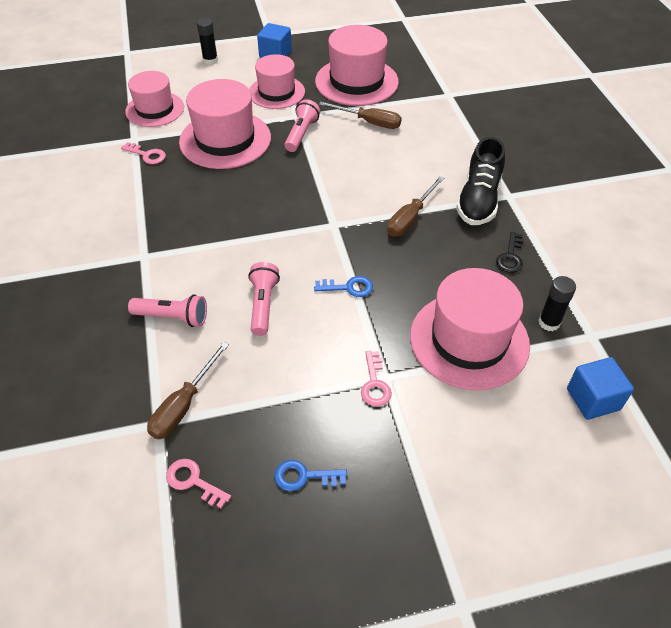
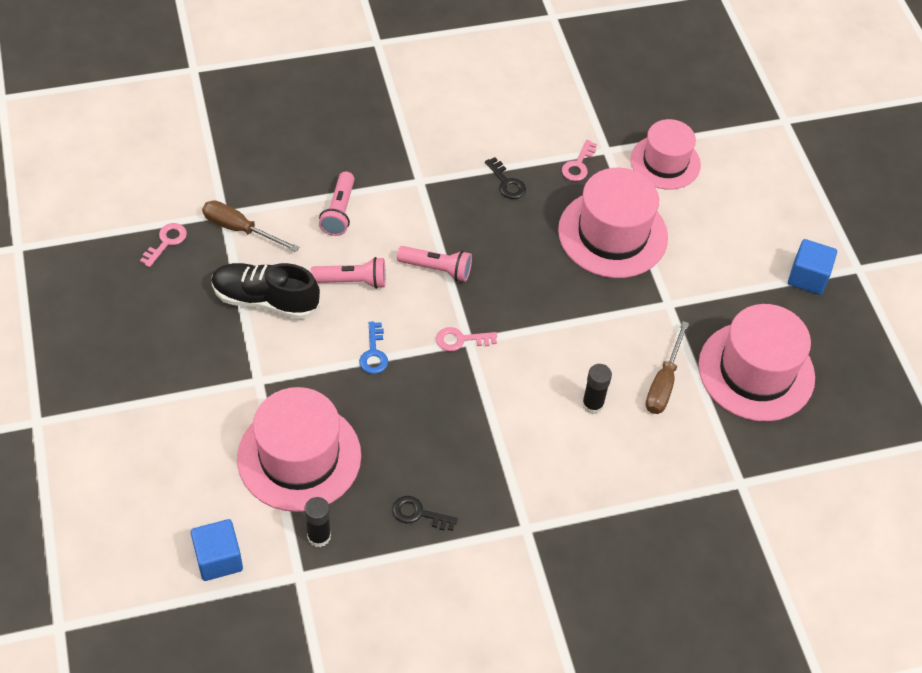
camera: 85 degrees right, 5 degrees up
black glue stick [197,18,218,65] -> black glue stick moved to [582,364,612,414]
pink hat [249,54,305,109] -> none
blue key [275,460,347,491] -> none
pink flashlight [285,99,320,152] -> pink flashlight moved to [397,246,472,282]
pink key [361,351,392,406] -> pink key moved to [436,327,497,351]
brown screwdriver [387,176,444,236] -> none
black shoe [456,137,505,225] -> black shoe moved to [212,263,320,319]
none -> black key [485,157,526,199]

